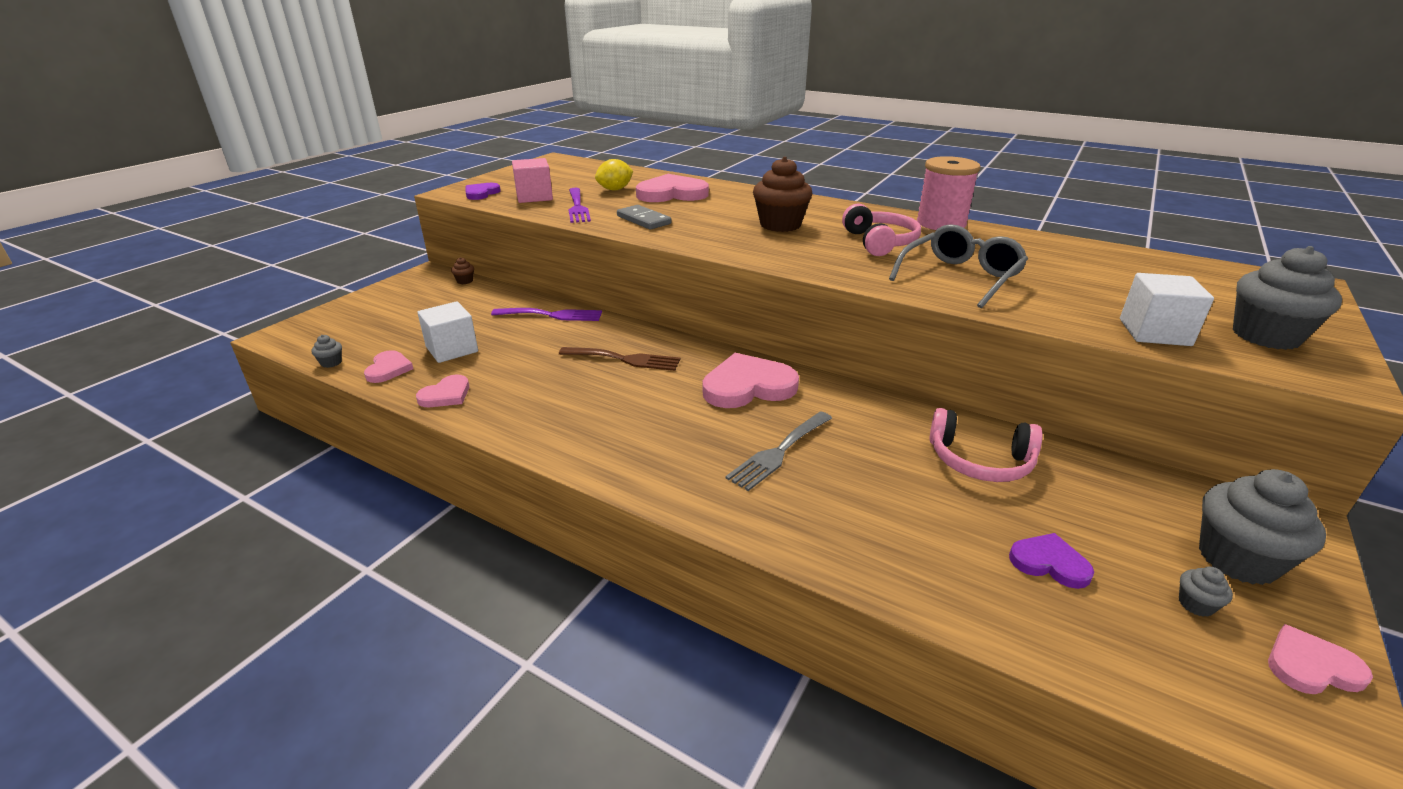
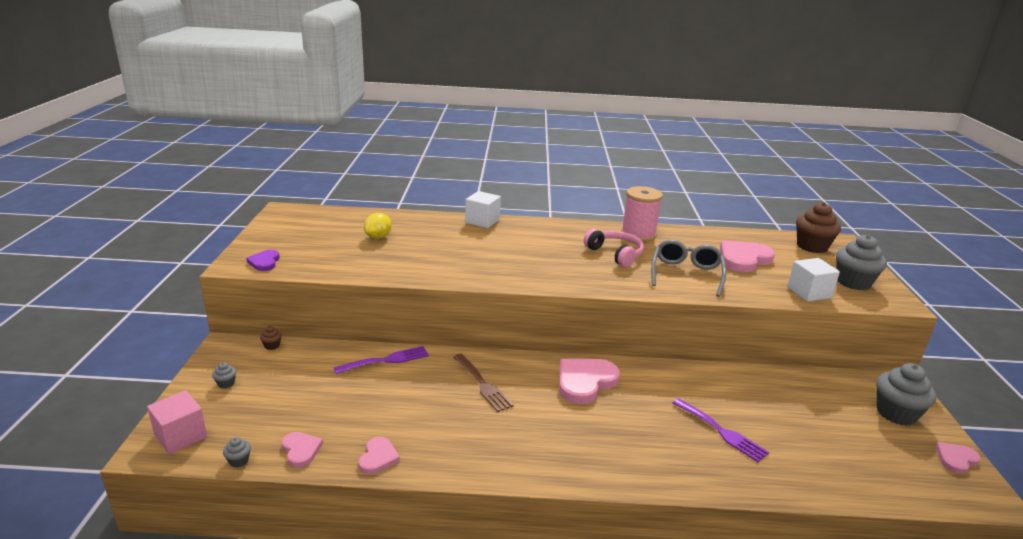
camera: 30 degrees left, 5 degrees down
white cube [417,301,478,363] -> white cube moved to [465,191,501,228]
pink cube [512,158,553,203] -> pink cube moved to [147,391,207,454]
brown fork [559,347,680,371] -> brown fork turned 75 degrees clockwise [454,354,514,412]
purple fork [569,188,591,223] -> purple fork moved to [672,398,769,462]
grey domino [617,205,672,230] -> none
pink heart [636,174,709,202] -> pink heart moved to [720,240,775,273]
grey fork [725,411,832,491] -> none
brown cupcake [753,157,812,232] -> brown cupcake moved to [796,202,841,253]
pink headphones [929,408,1043,482] -> none
purple heart [1009,533,1094,589] -> none
grey cupcake [1179,567,1233,617] -> grey cupcake moved to [212,362,236,389]

